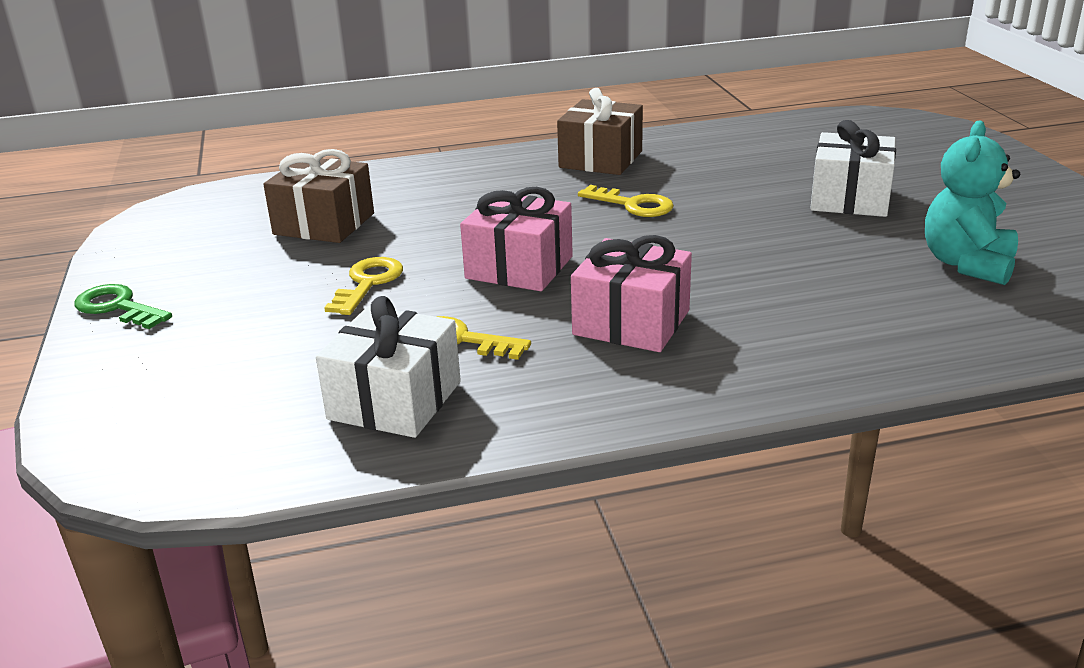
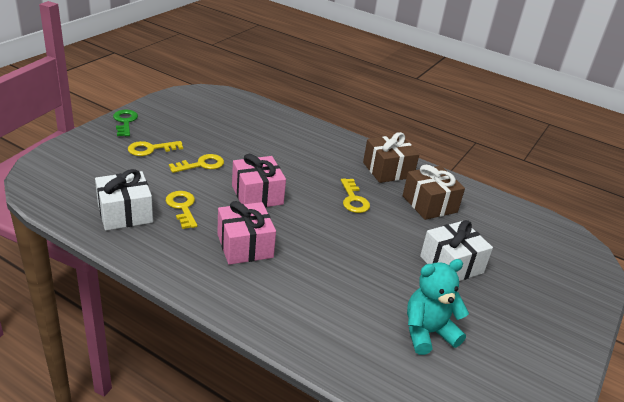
camera: 40 degrees right, 5 degrees up
brown gift [263,149,374,243] -> brown gift moved to [403,165,465,220]
none -> yellow key [128,141,183,156]

